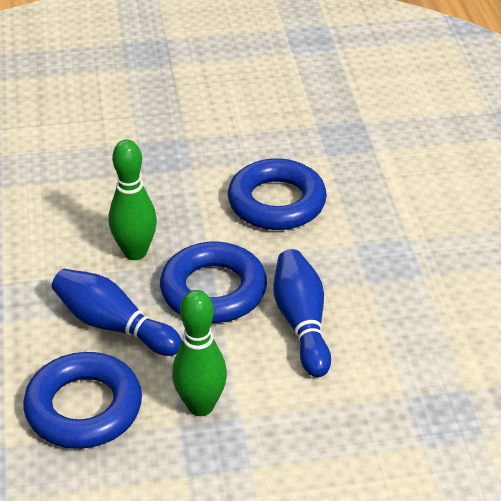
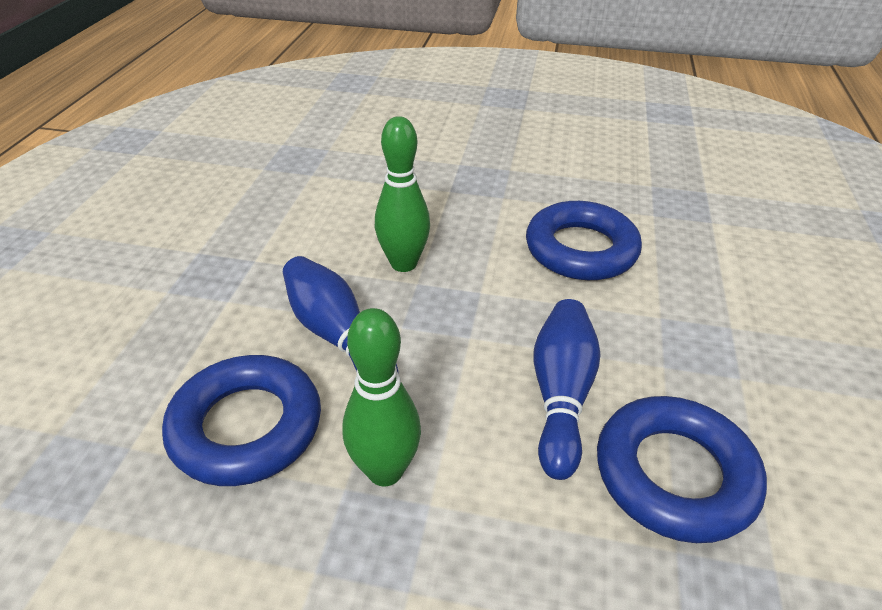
camera: 20 degrees right, 0 degrees up
blue ring [160,242,267,323] -> blue ring moved to [597,396,767,543]

